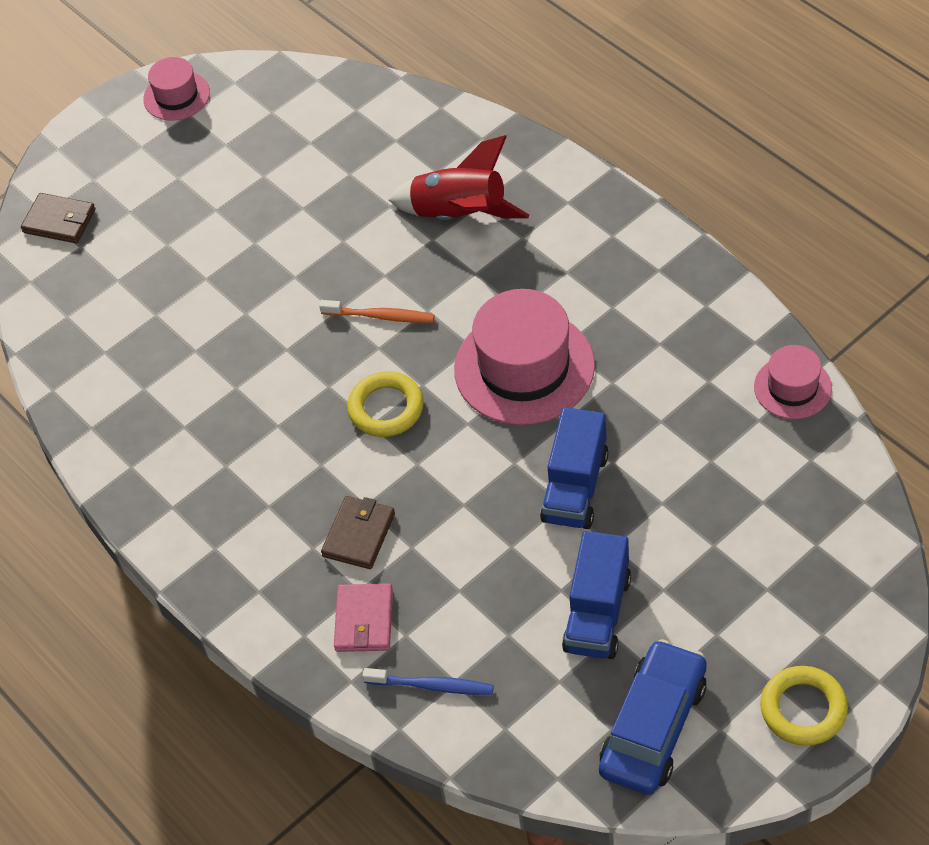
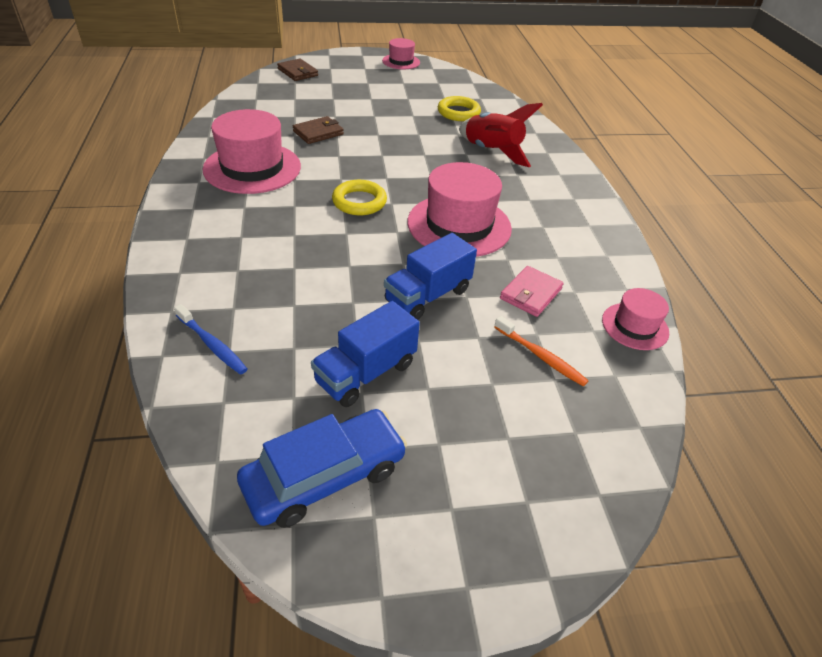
camera: 25 degrees right, 10 degrees down
orange toothbrush [319,300,435,323] -> orange toothbrush moved to [494,316,589,387]
brown wallet [321,496,395,569] -> brown wallet moved to [293,116,344,144]
pink wallet [334,583,393,652] -> pink wallet moved to [500,266,564,317]
yellow ring [760,666,848,746] -> yellow ring moved to [438,96,481,121]
none -> pink hat [202,109,301,194]

